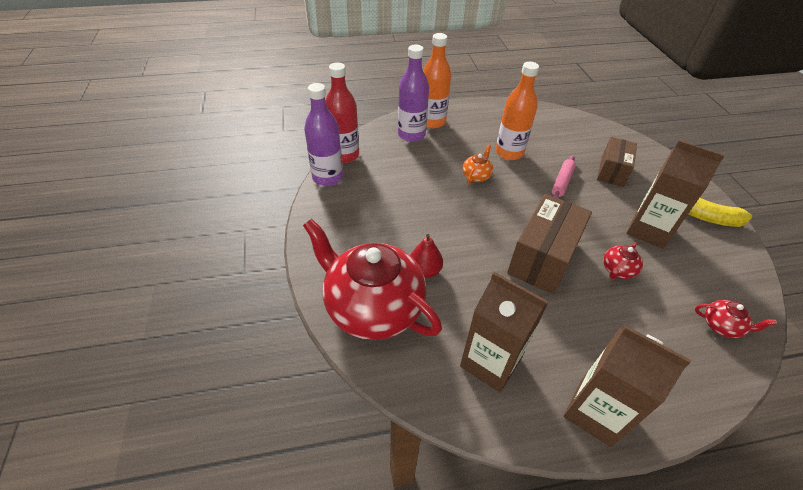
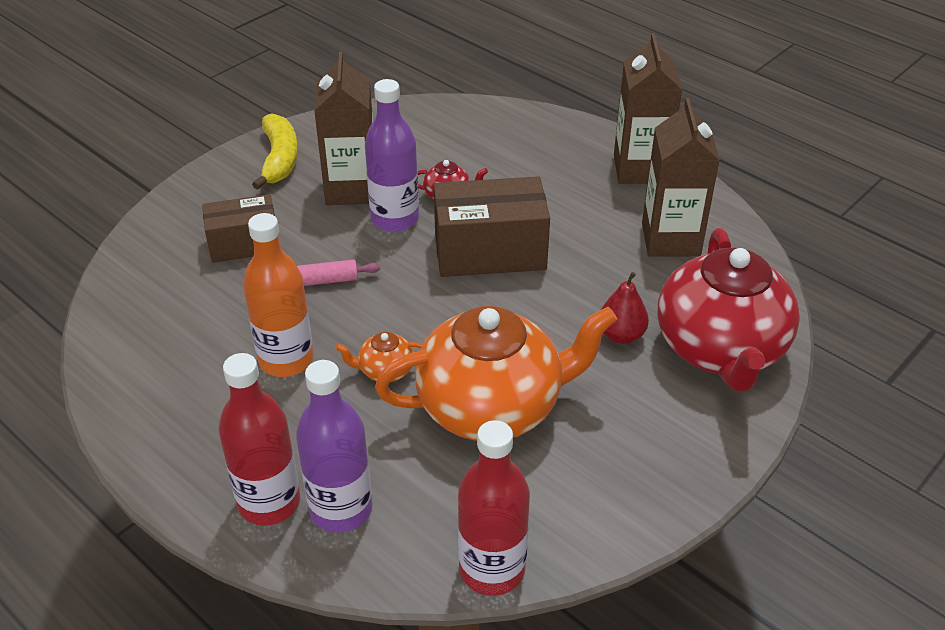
camera: 125 degrees left, 5 degrees down
purple bottle [304,83,343,186] -> purple bottle moved to [365,79,419,232]
orange bottle [423,33,451,128] -> red bottle [218,353,300,526]
red teapot [695,300,777,338] -> none
none -> orange teapot [375,306,617,441]

